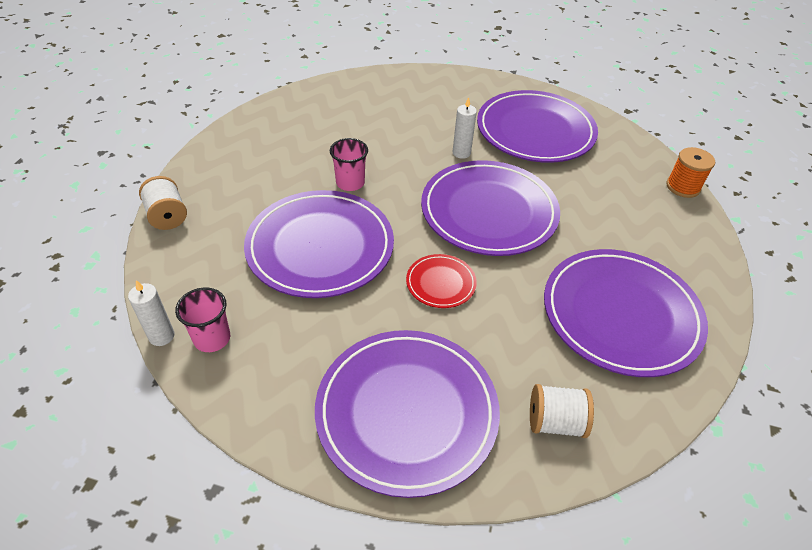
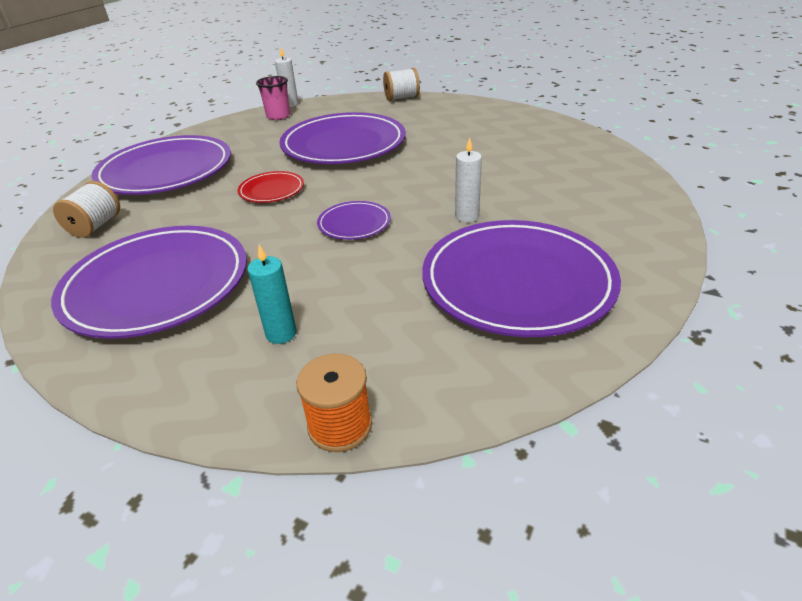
camera: 105 degrees right, 10 degrees down
pink cup [330,138,368,191] -> none
purple plate [421,160,560,256] -> purple plate [317,201,391,240], size x0.46
none -> turquoise candle [247,245,297,344]

